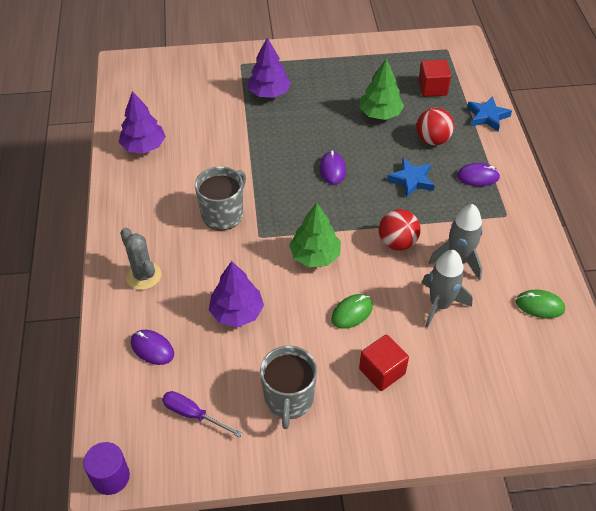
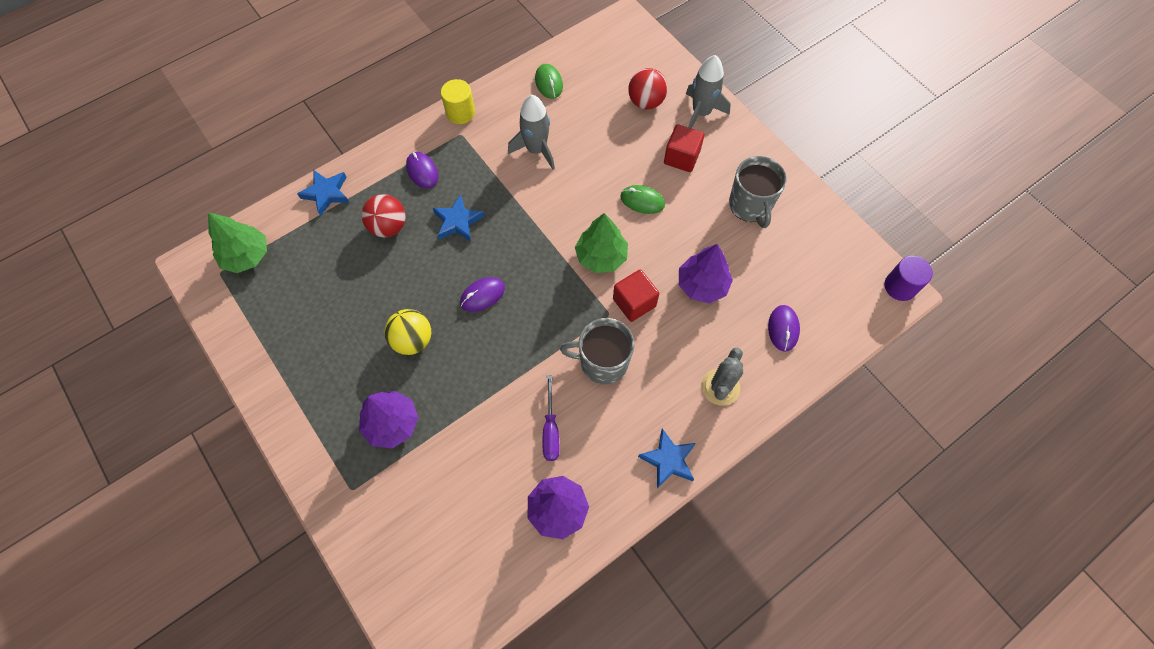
camera: 120 degrees left, 15 degrees up
purple screwdriver [162,391,242,437] -> purple screwdriver moved to [543,375,559,461]
grey mug [260,346,317,429] -> grey mug turned 105 degrees clockwise [729,156,787,228]
green tree [360,58,404,120] -> green tree moved to [208,212,267,273]
red ball [379,209,421,251] -> red ball moved to [628,68,668,109]
red cube [418,60,451,97] -> red cube moved to [613,269,659,322]
grey rocket [422,250,473,328] -> grey rocket moved to [686,55,731,129]
none -> yellow ball [384,309,431,355]
none -> yellow cylinder [441,79,475,124]
none -> blue star [638,429,696,488]

